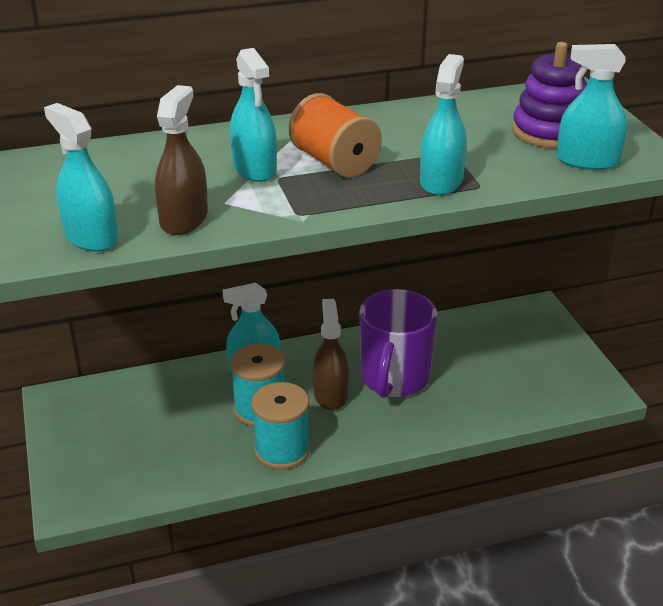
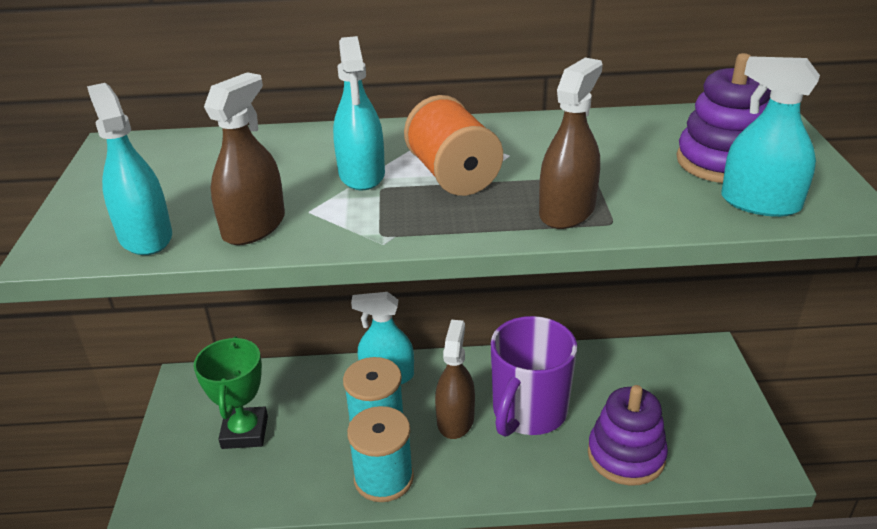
camera: 15 degrees right, 0 degrees up
turquoise spray bottle [420,54,467,196] -> brown spray bottle [539,58,603,229]
none -> green trophy [194,336,268,449]
none -> purple stacking toy [588,385,668,486]

